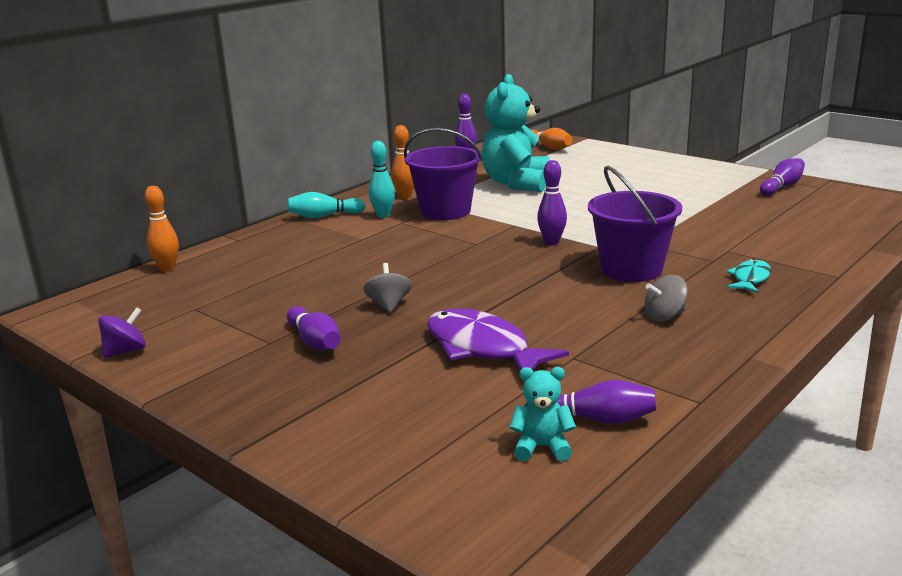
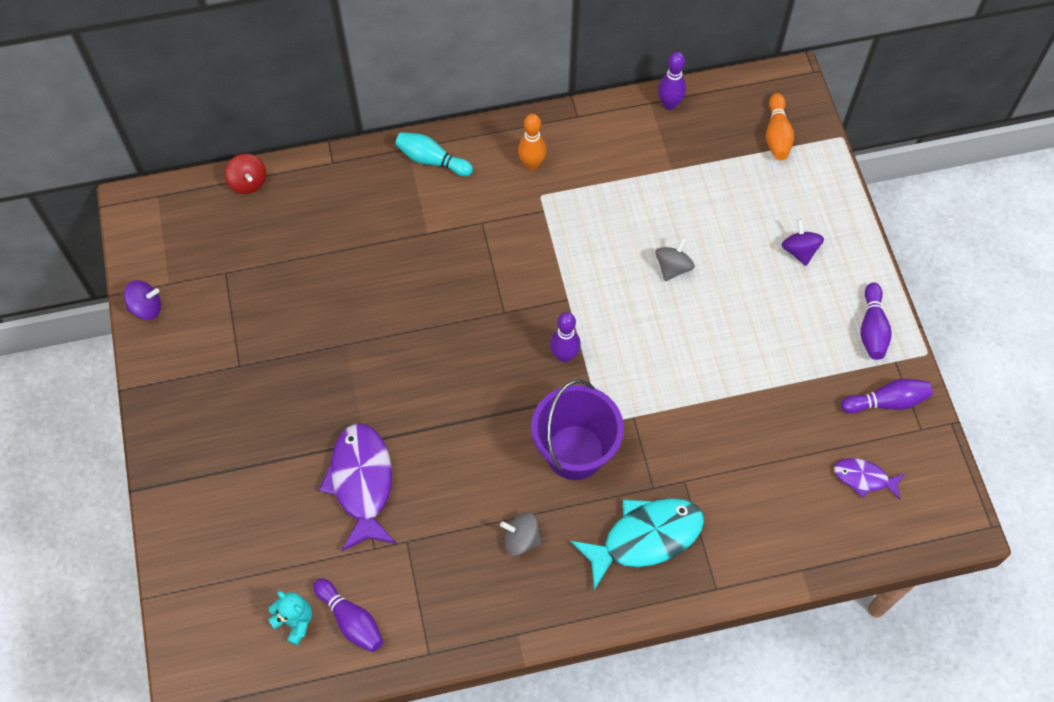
camera: 35 degrees right, 40 degrees up
orange bowling pin [145,186,179,272] -> red spinning top [225,154,266,194]
purple bowling pin [287,306,341,350] -> purple bowling pin moved to [861,282,892,360]
grey spinning top [363,263,412,313] -> grey spinning top moved to [655,237,695,281]
turquoise bowling pin [368,141,395,218] -> none
purple bucket [404,128,483,220] -> none
turquoise teddy bear [482,74,550,192] -> none
turquoise fish [726,259,771,293] -> turquoise fish [570,498,704,590], size x1.87
none -> purple spinning top [782,219,824,266]
none -> purple fish [834,458,905,500]

